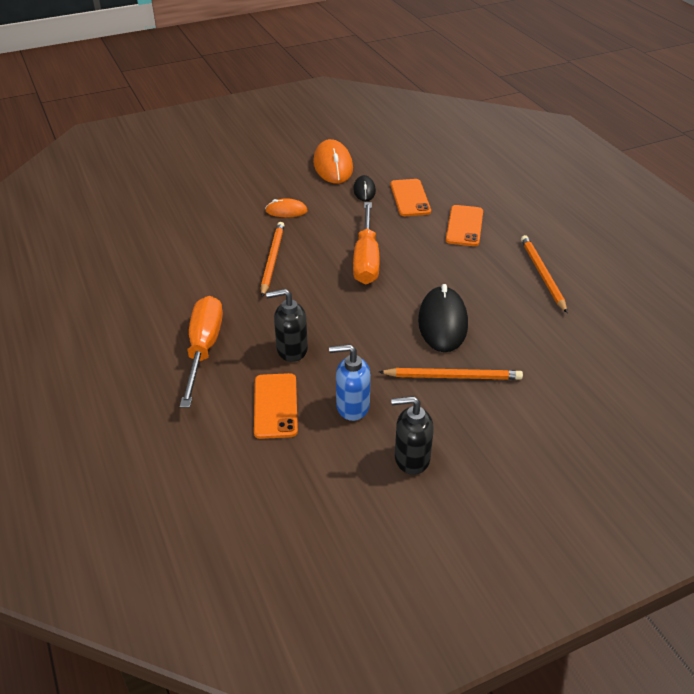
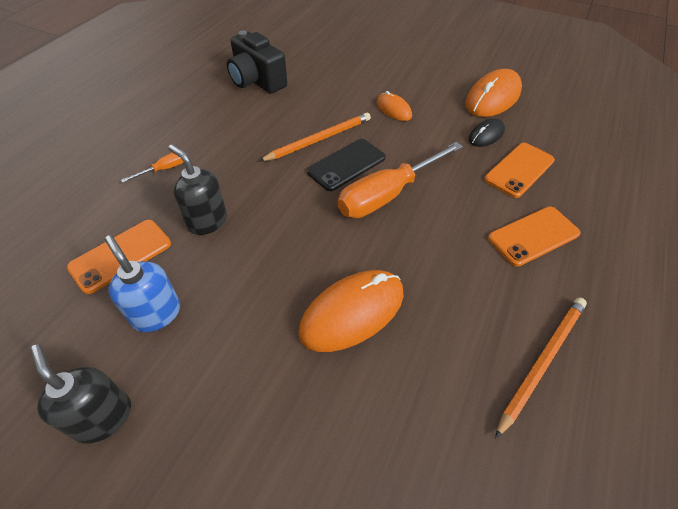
camera: 50 degrees right, 10 degrees up
orange screwdriver [180,296,223,408] -> orange screwdriver [121,151,185,183], size x0.44
orange pencil [379,368,523,380] -> none
black mouse [418,284,468,352] -> orange mouse [298,270,404,352]
none -> black camera [227,30,287,94]
none -> black phone [307,139,386,191]

